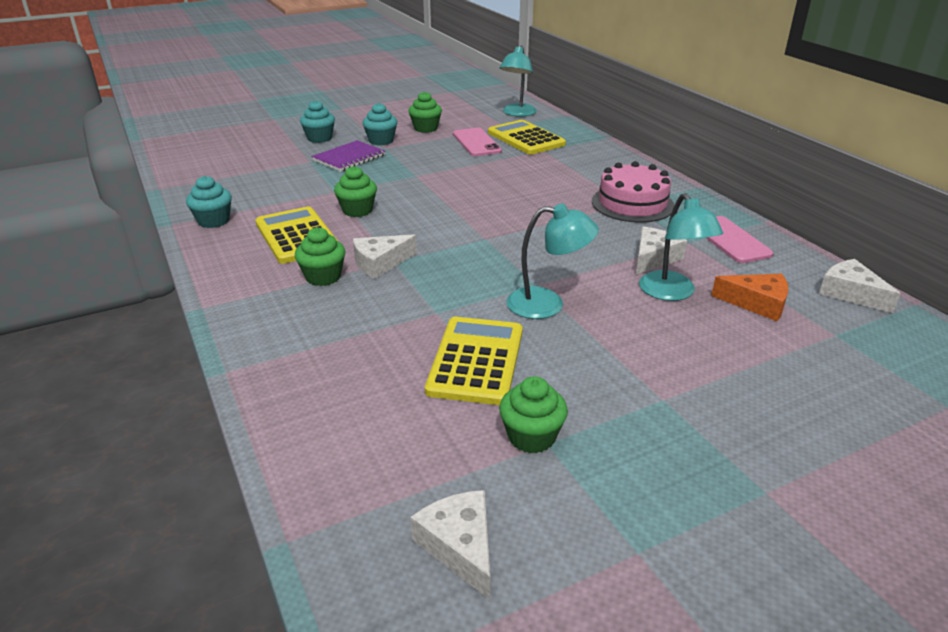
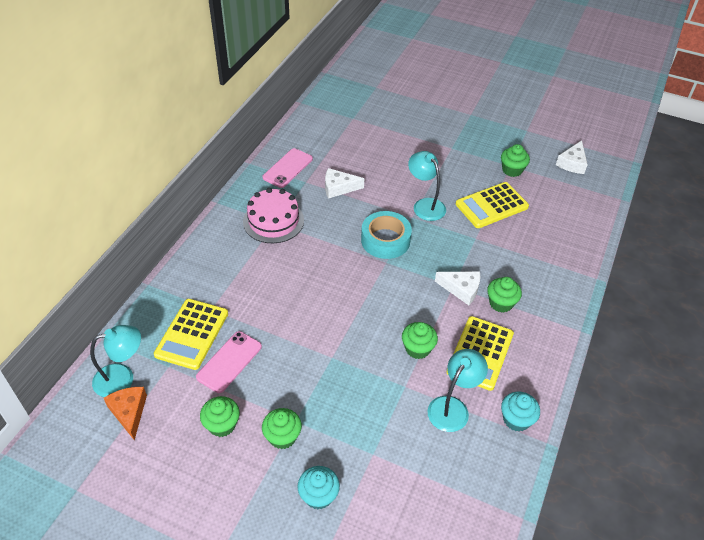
camera: 130 degrees left, 15 degrees up
purple notebook [311,140,386,172] -> none
turquoise cupcake [362,103,397,145] -> green cupcake [262,408,302,449]
turquoise lamp [639,193,723,301] -> turquoise lamp moved to [428,349,488,432]
orange cheese [711,274,788,321] -> orange cheese moved to [104,387,147,440]
white cheese [819,259,901,313] -> none
none -> turquoise tape [361,211,412,259]

